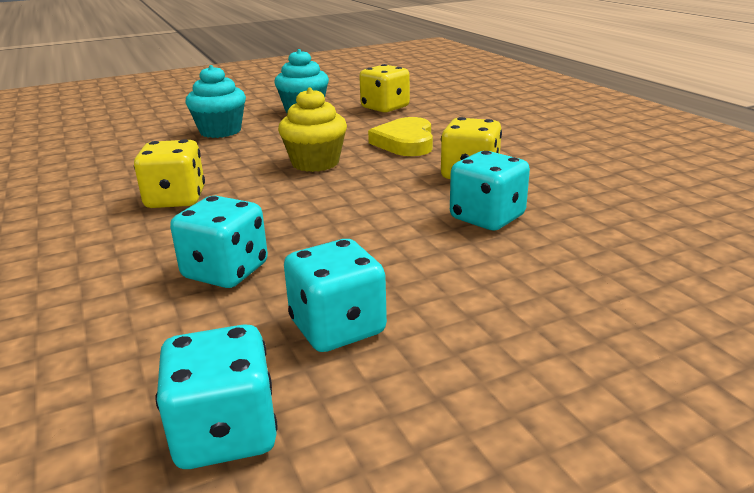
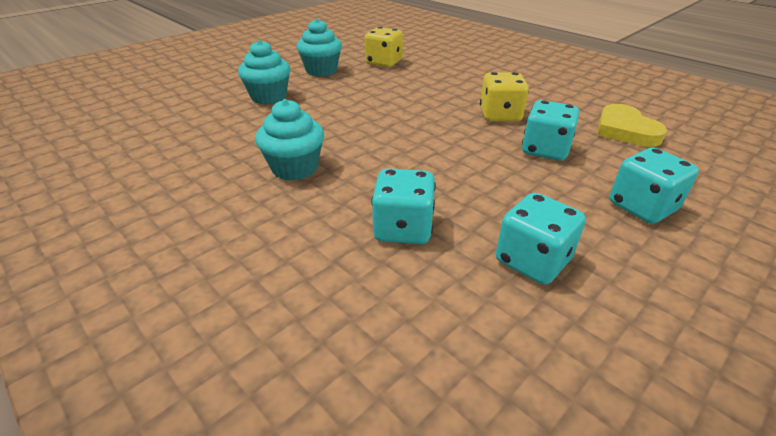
camera: 20 degrees left, 10 degrees up
yellow dice [134,139,205,208] -> turquoise cupcake [256,99,324,181]
turquoise dice [156,324,278,469] -> turquoise dice moved to [610,148,699,224]
yellow cupcake [278,88,347,172] -> none
yellow heart [368,117,433,156] -> yellow heart moved to [597,104,667,147]

